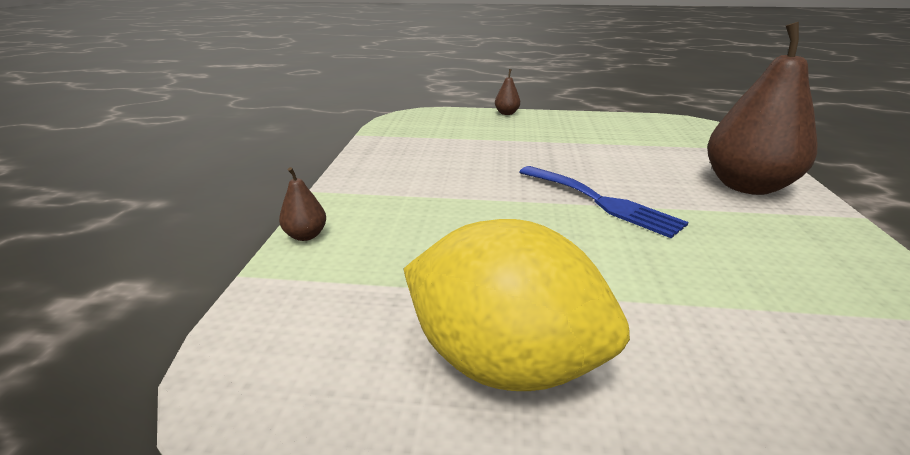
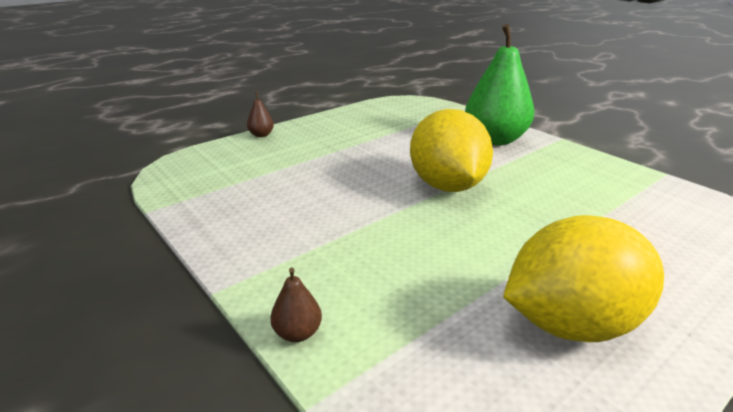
camera: 45 degrees left, 0 degrees up
blue fork [519,166,688,238] -> yellow lemon [410,109,493,192]
brown pear [707,22,818,195] -> green pear [465,24,534,145]

